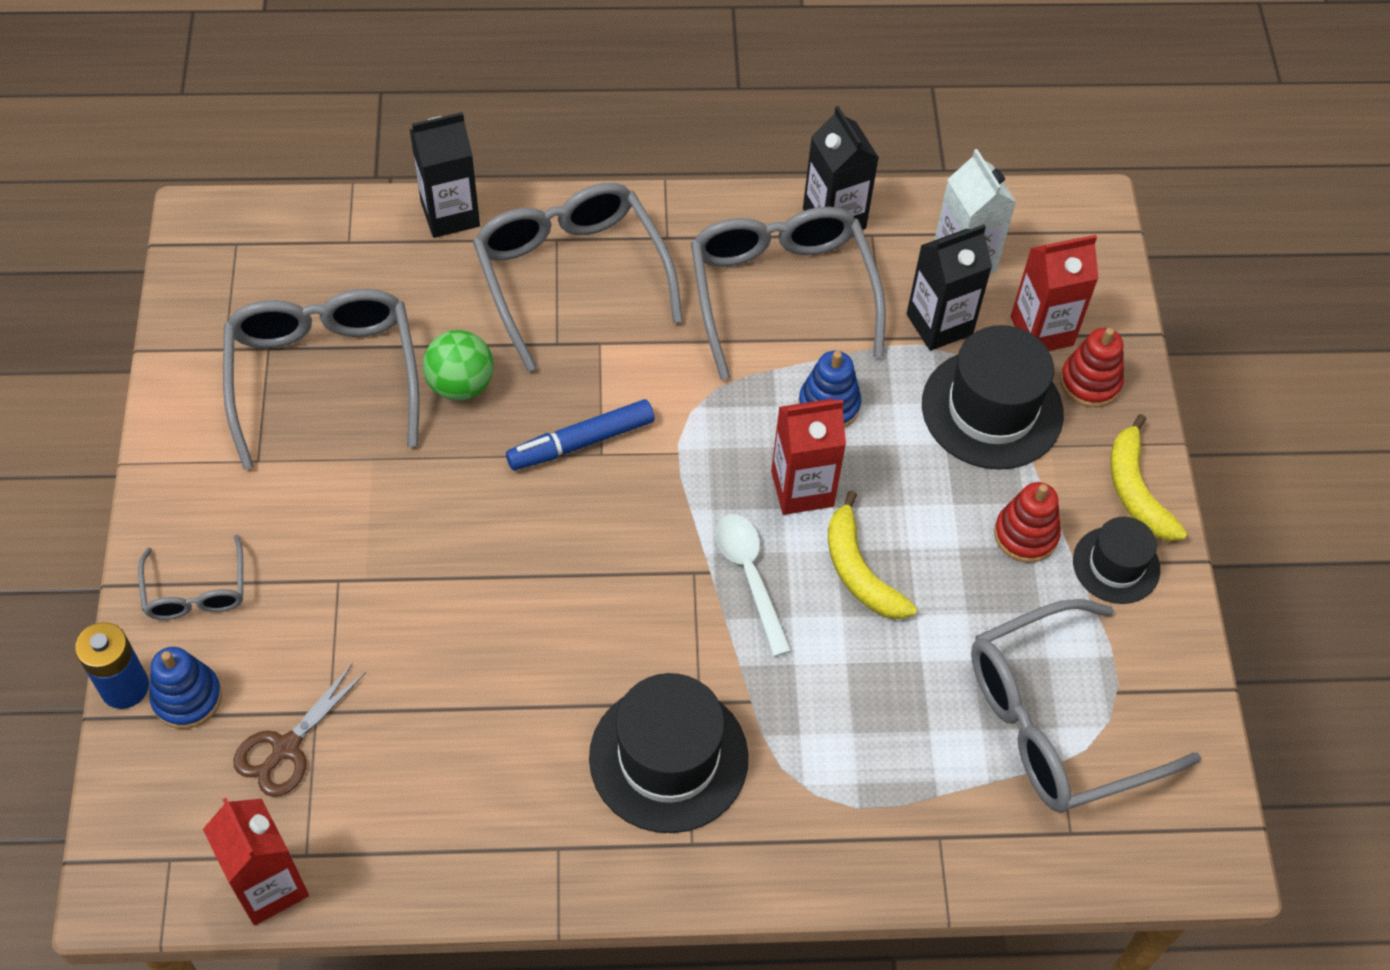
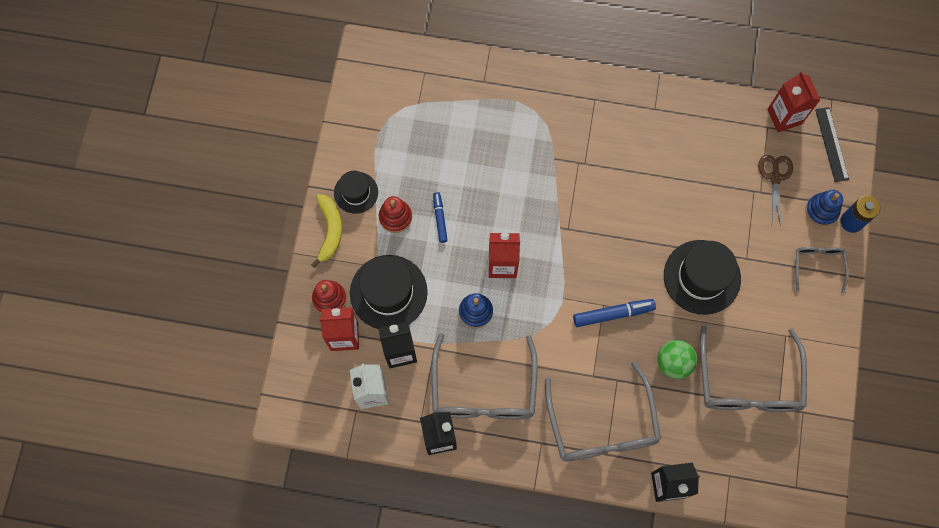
camera: 165 degrees left, 15 degrees up
brown scissors [234,663,366,797] -> brown scissors turned 45 degrees counterclockwise [758,155,793,227]
black hat [589,673,748,833] -> black hat moved to [664,240,741,315]
white spoon [716,514,792,657] -> none
yellow banana [828,491,917,619] -> none
grey glasses [971,599,1201,813] -> none
none -> blue marker [433,192,448,243]
none -> black ruler [815,107,849,182]

